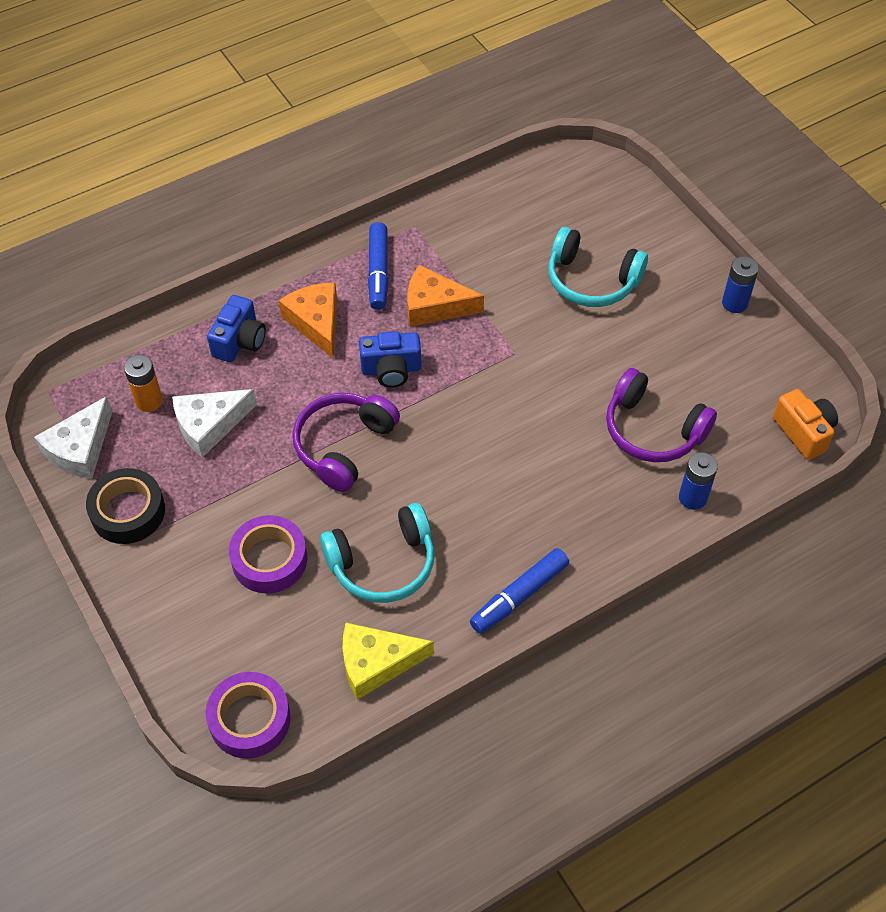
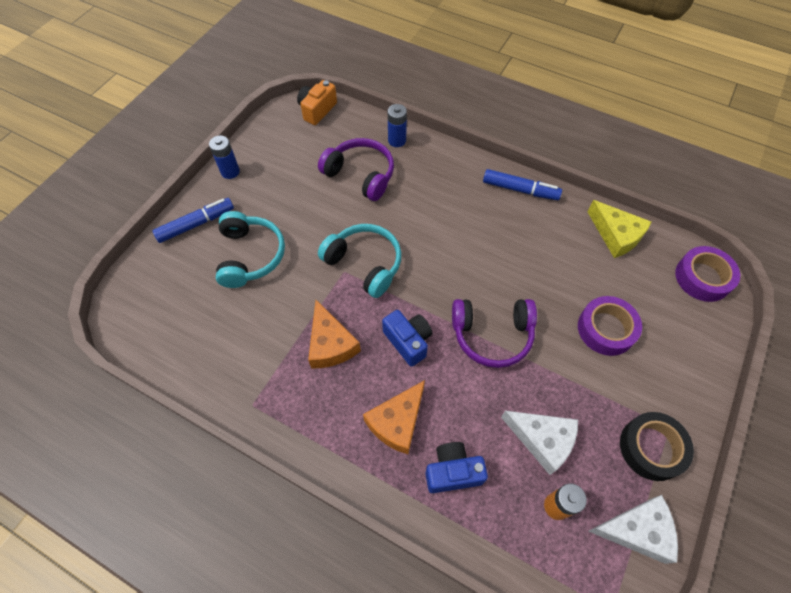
camera: 120 degrees left, 5 degrees up
turquoise headphones [320,503,434,603] -> turquoise headphones moved to [318,224,401,298]
blue marker [368,222,389,310] -> blue marker moved to [152,198,234,243]
purple headphones [606,368,717,462] -> purple headphones turned 60 degrees counterclockwise [318,138,394,201]

